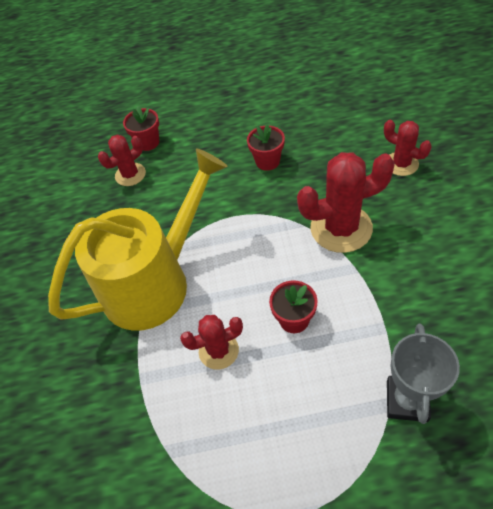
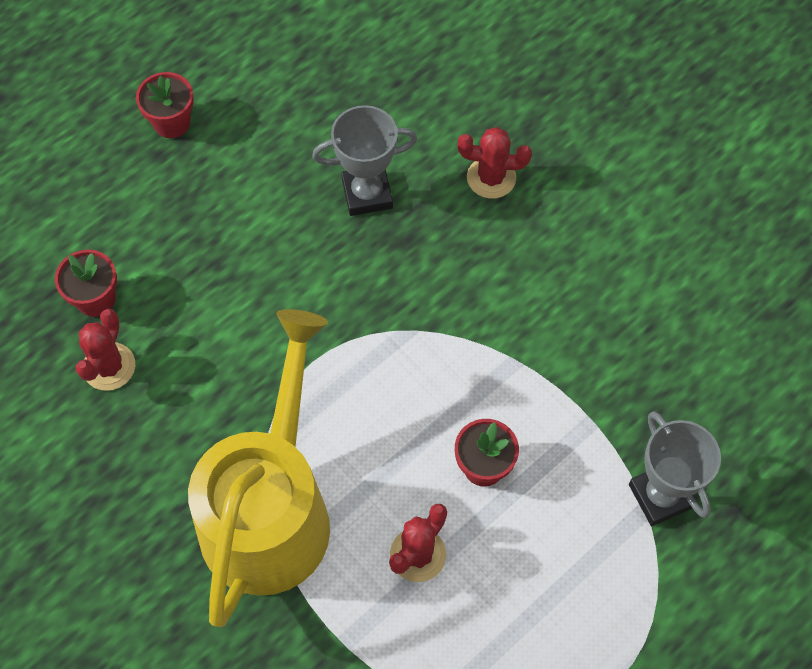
camera: 40 degrees left, 10 degrees up
red flower pot [247,124,285,171] -> red flower pot moved to [136,72,194,138]
red cactus [297,152,395,253] -> none
none -> grey trophy [312,105,418,216]

